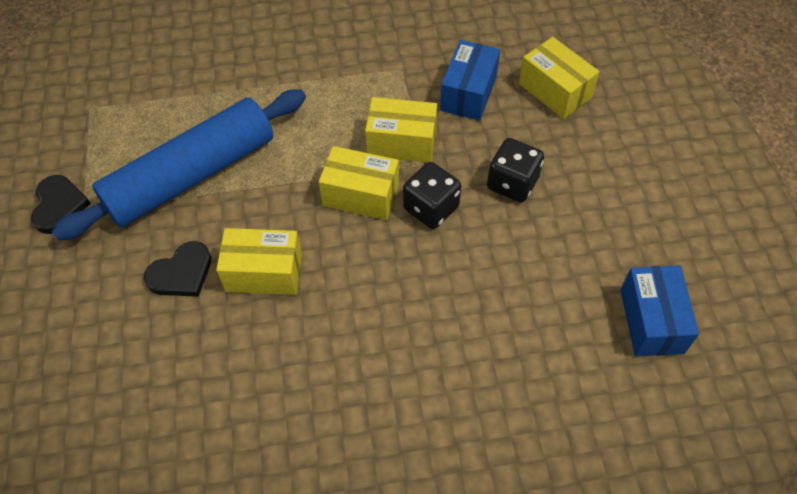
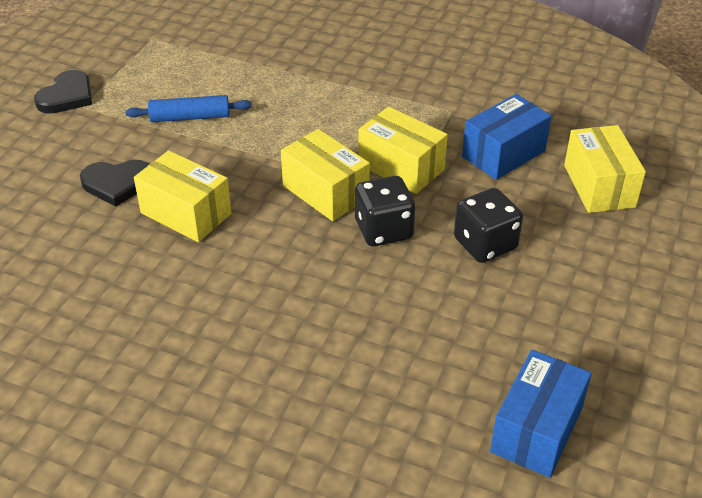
camera: 30 degrees right, 15 degrees down
blue rolling pin [52,89,306,241] -> blue rolling pin [125,95,252,122], size x0.43

